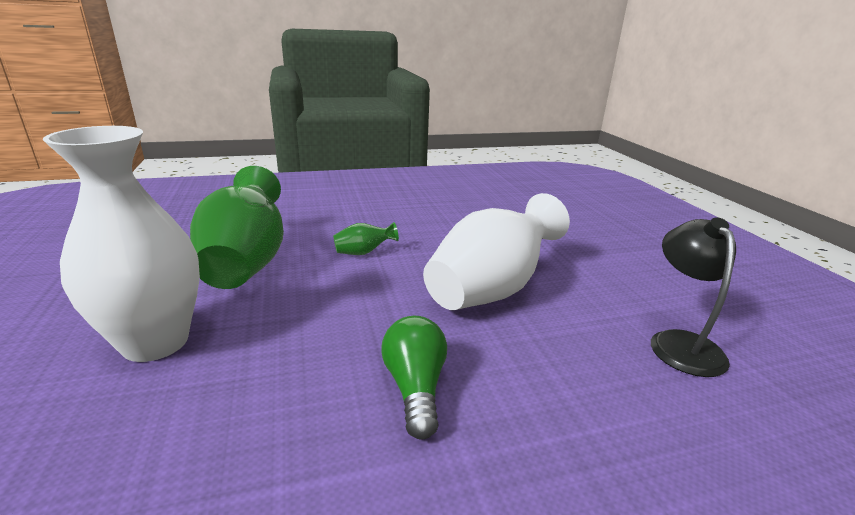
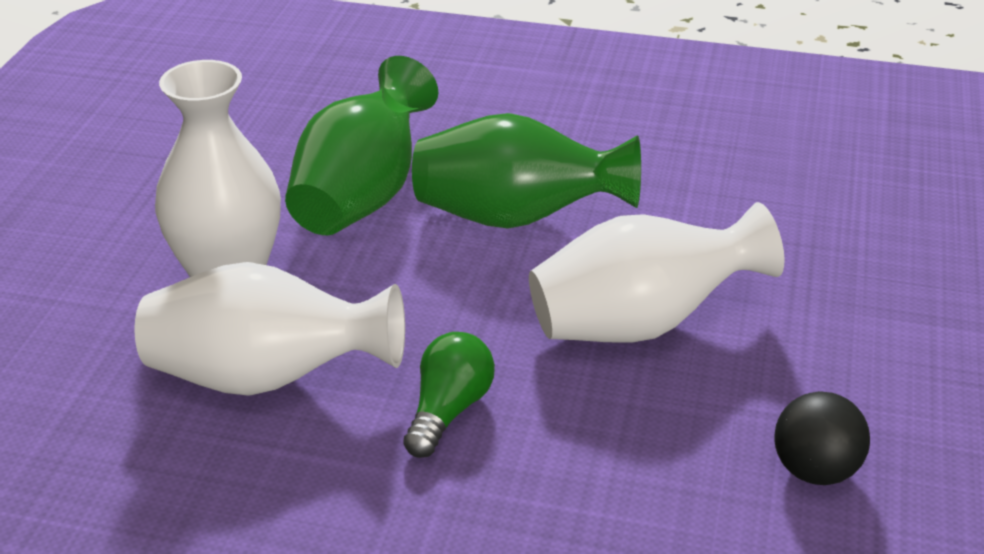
camera: 30 degrees right, 10 degrees up
green vase [333,222,399,255] -> green vase [412,113,641,229], size x2.40
black lamp [651,217,736,377] -> black ball [775,391,870,485]
none -> white vase [135,262,405,396]

